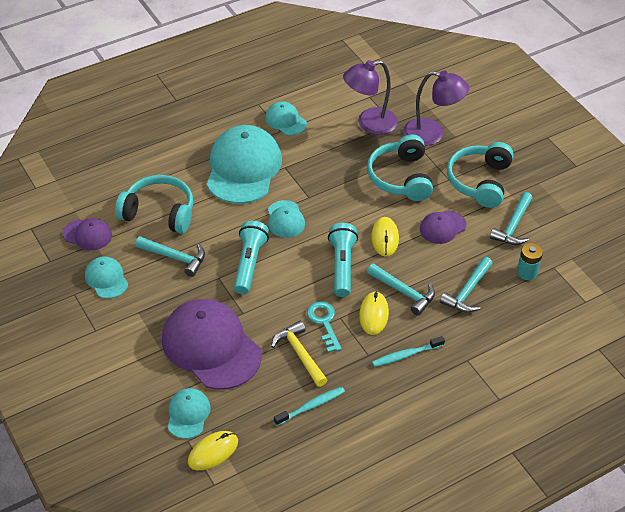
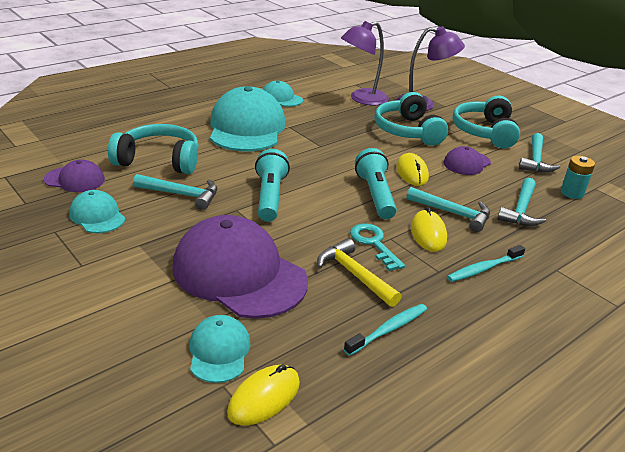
camera: 10 degrees left, 15 degrees down
turquoise cap [268,200,305,238] -> none

